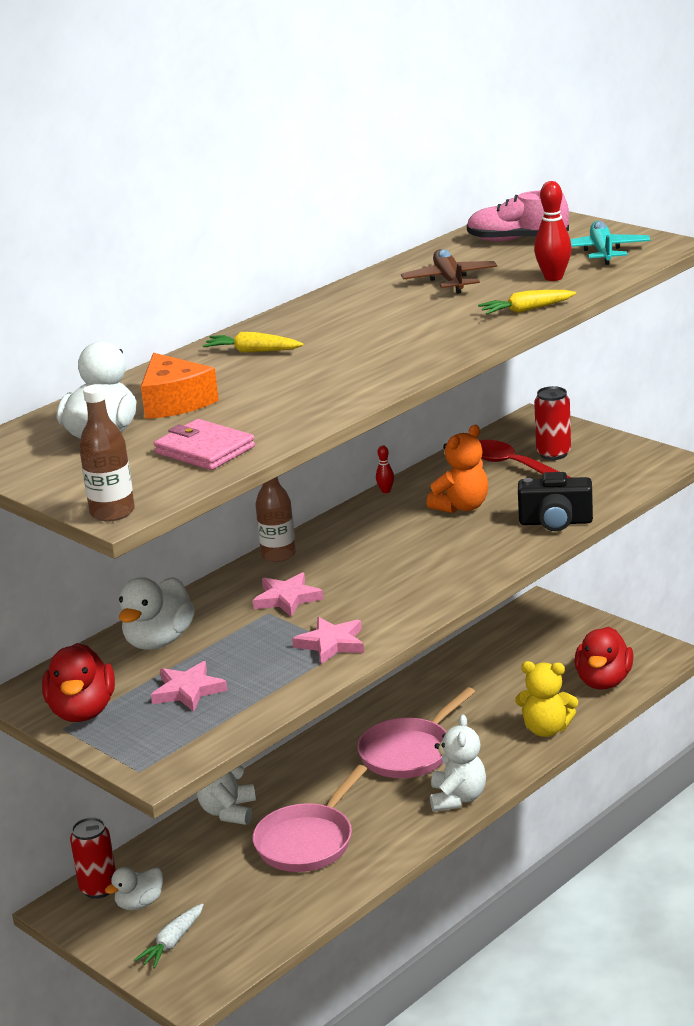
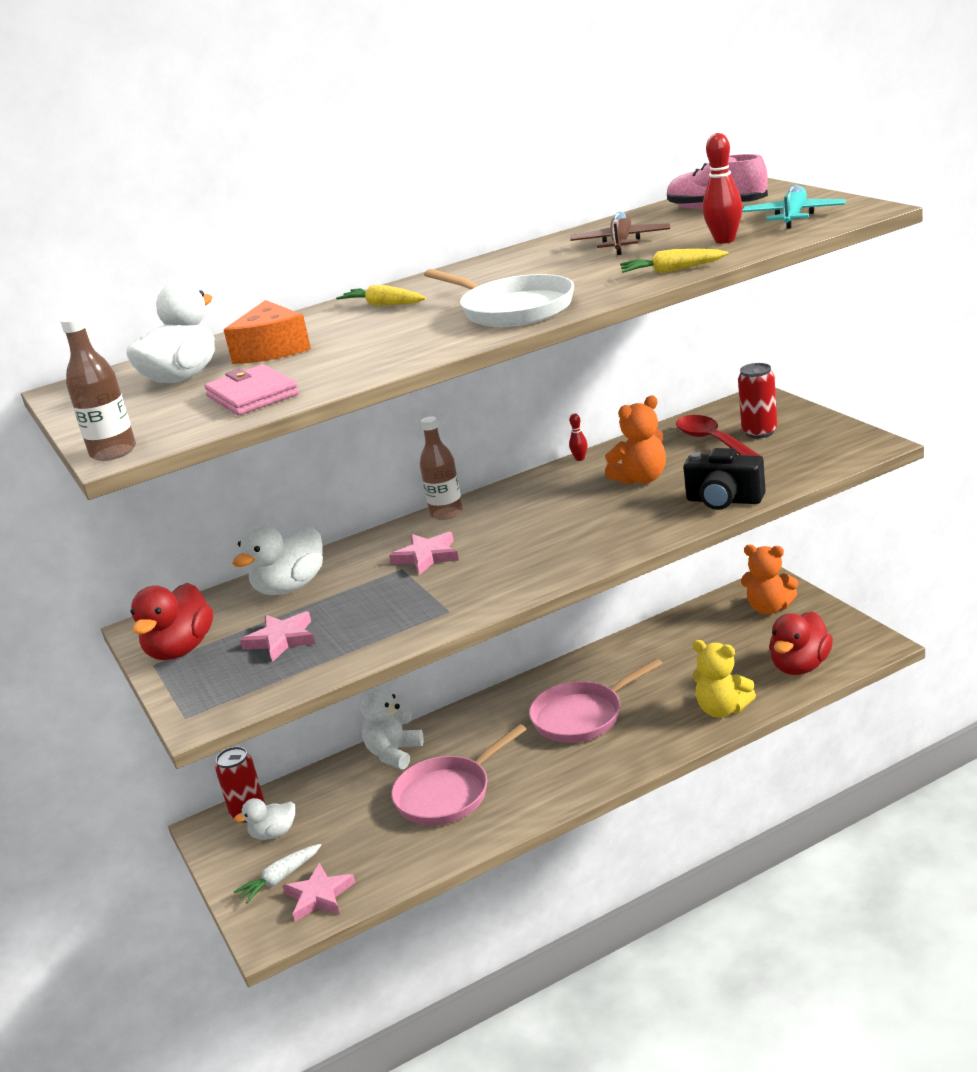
camera: 20 degrees right, 0 degrees up
pink star [292,617,364,664] -> pink star moved to [283,863,355,922]
white teddy bear [430,714,486,812] -> none
none -> white pan [424,269,574,327]
none -> orange teddy bear [741,545,798,614]

